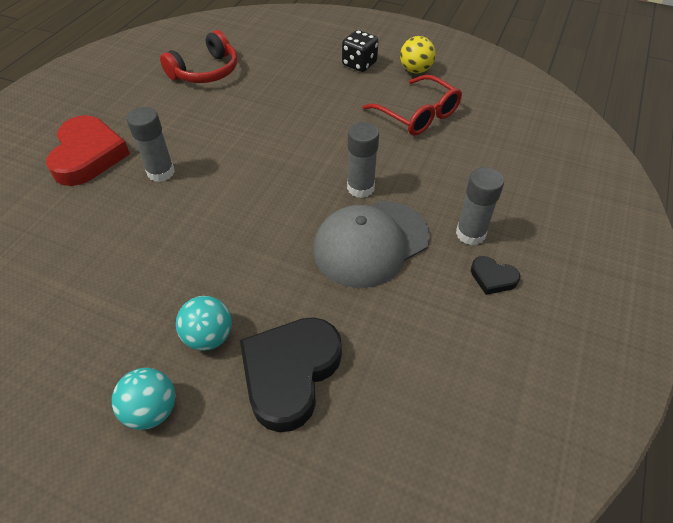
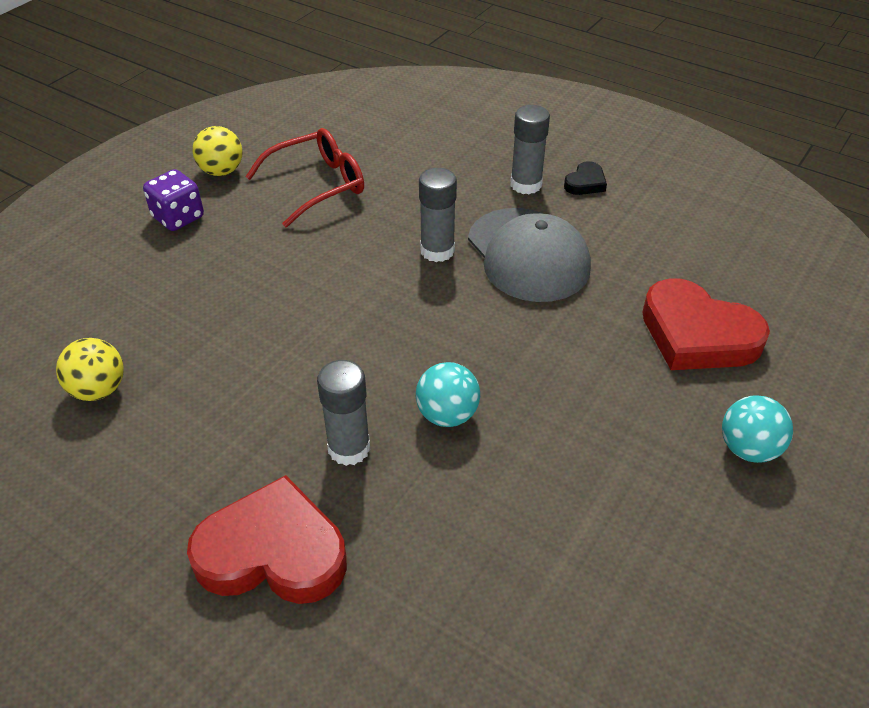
camera: 80 degrees left, 5 degrees down
red headphones [160,30,237,83] -> yellow ball [56,338,124,401]
turquoise ball [176,296,232,351] -> turquoise ball moved to [416,362,480,427]
black heart [240,317,342,432] -> red heart [642,278,770,370]
black dice [342,30,379,72] -> purple dice [143,169,204,231]

